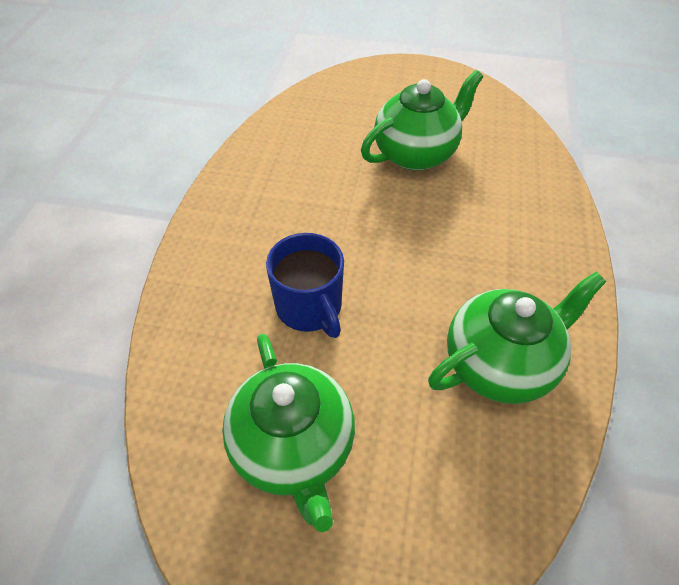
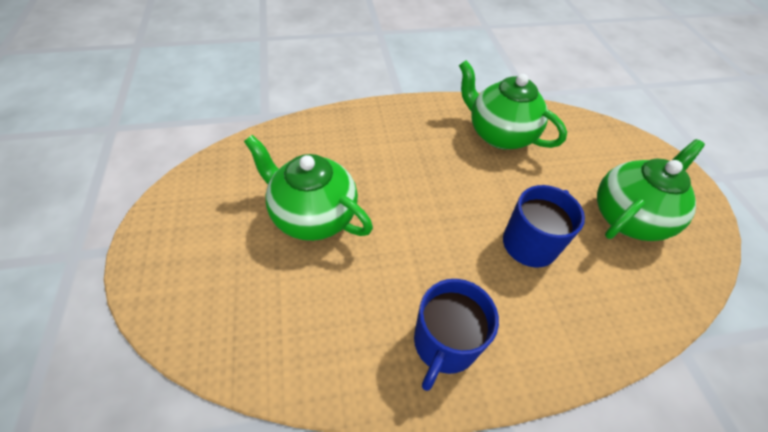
camera: 115 degrees left, 0 degrees up
none -> blue mug [414,279,499,391]

